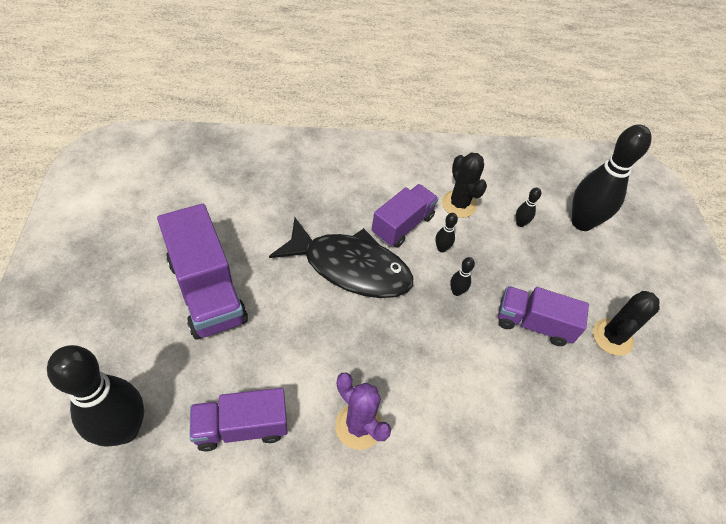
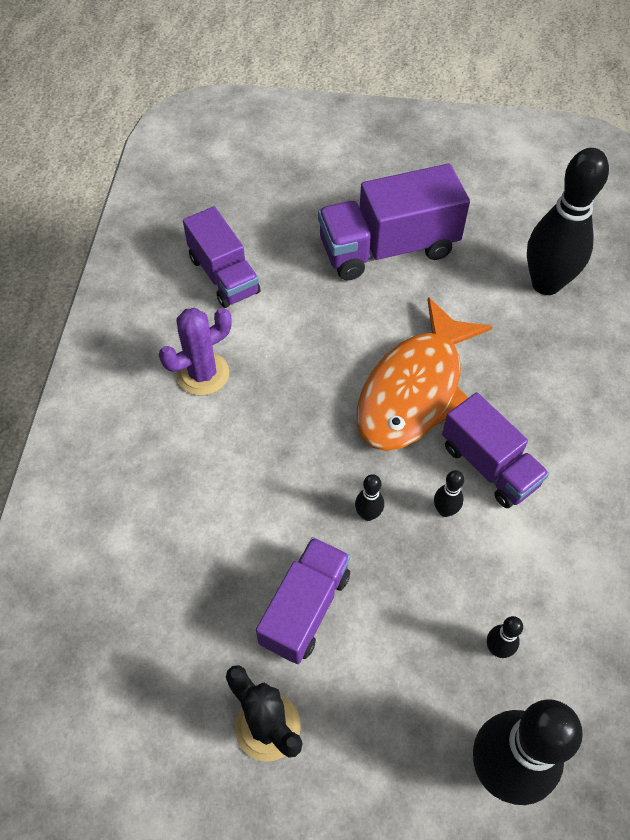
camera: 105 degrees right, 5 degrees up
black bowling pin [47,345,144,447] -> black bowling pin moved to [527,148,609,295]
purple truck [189,388,288,451] -> purple truck turned 150 degrees clockwise [183,207,260,308]
black fish [269,218,414,298] -> orange fish [357,297,492,451]
black cactus [442,152,487,218] -> none

